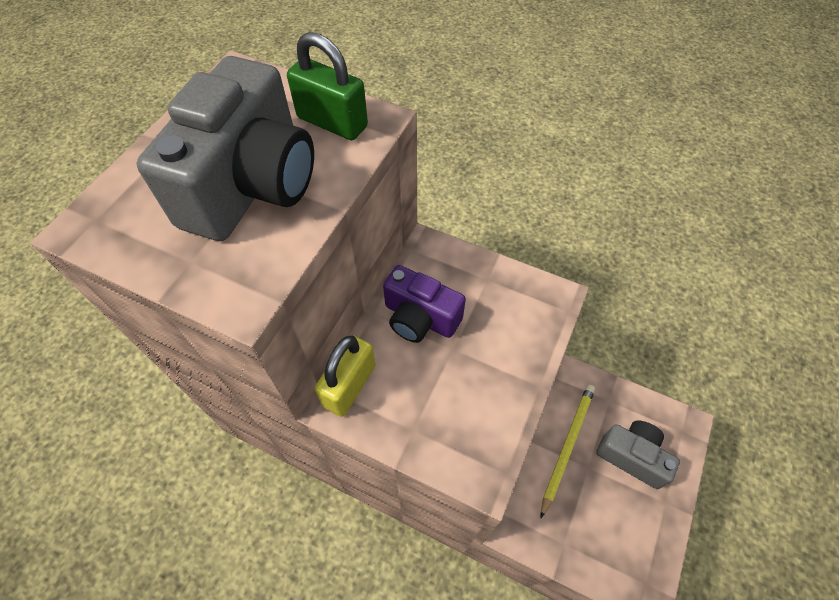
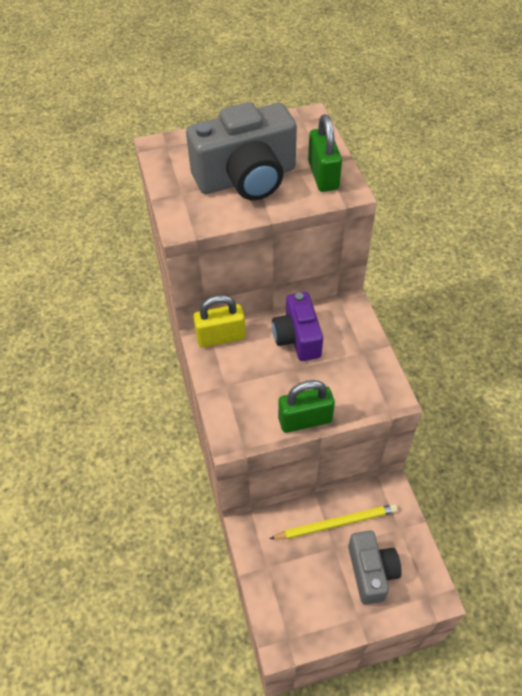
camera: 50 degrees right, 5 degrees down
none -> green padlock [278,380,335,433]

